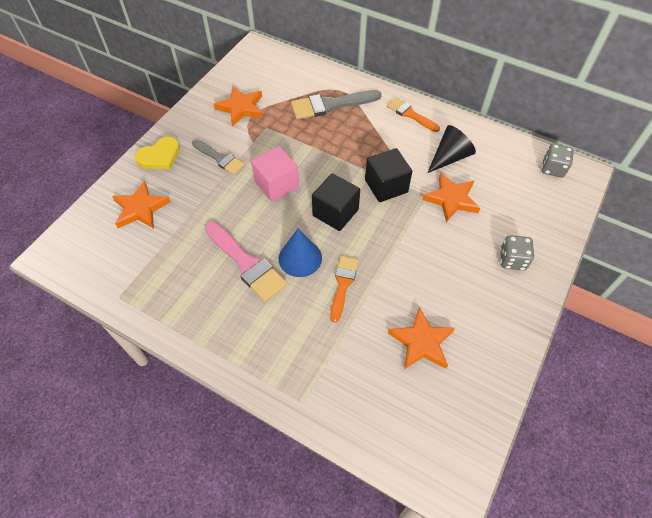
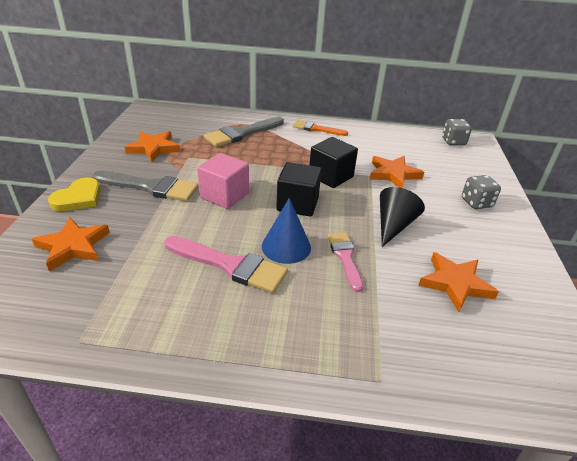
camera: 25 degrees left, 20 degrees down
grey brush [192,140,245,175] -> grey brush [92,171,199,201], size x1.56
orange brush [330,256,359,323] -> pink brush [327,232,363,292]
black cone [428,125,476,173] -> black cone moved to [380,187,425,247]

